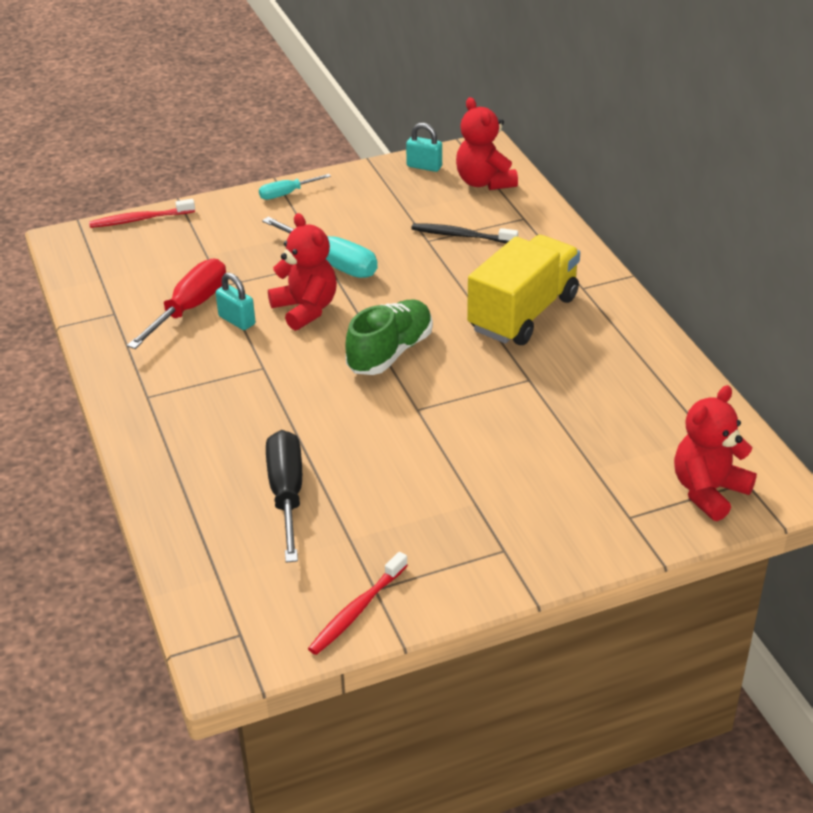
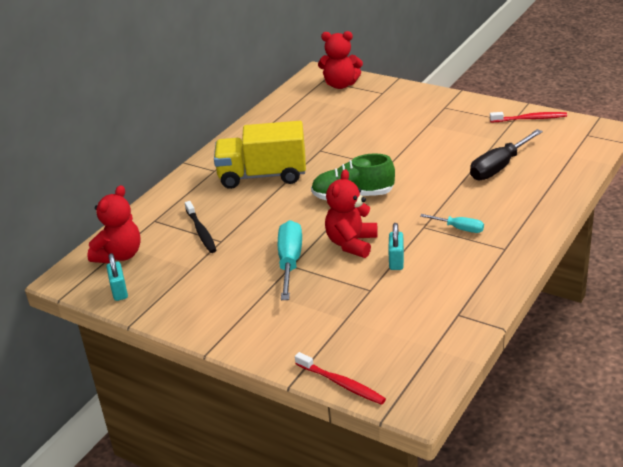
camera: 125 degrees left, 5 degrees down
red screwdriver [127,259,226,349] -> none
turquoise screwdriver [259,174,331,200] -> turquoise screwdriver moved to [420,214,484,233]

